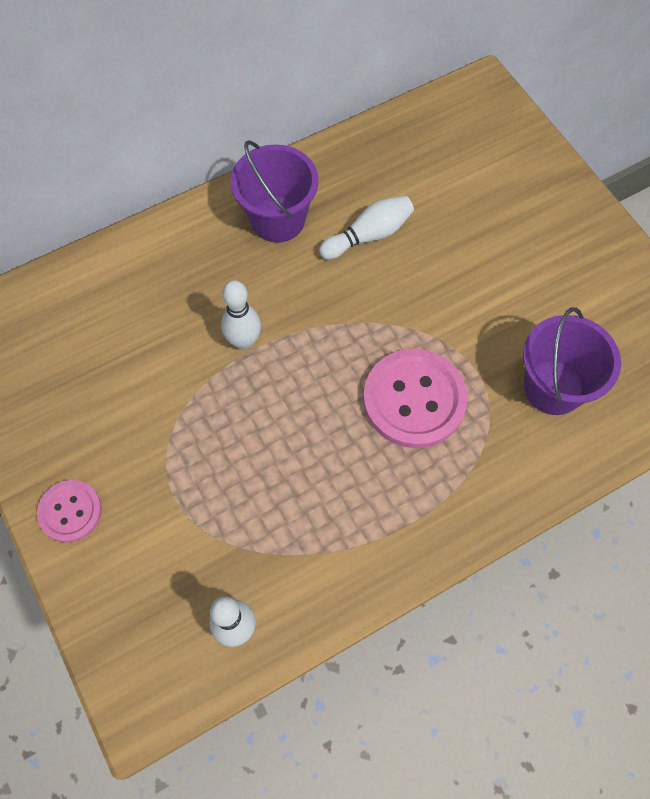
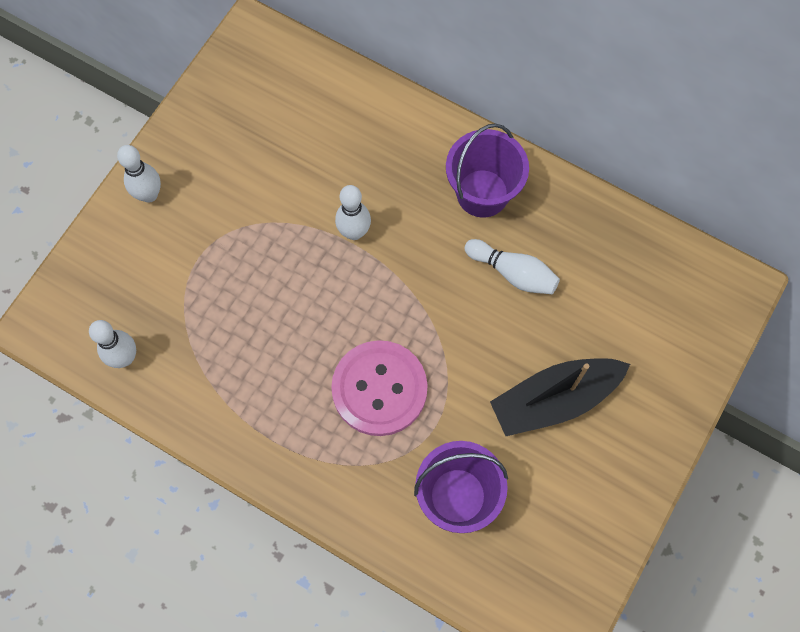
camera: 60 degrees right, 5 degrees up
pink button [37,480,102,543] -> white bowling pin [117,145,161,203]
none -> black boat [490,358,630,436]

